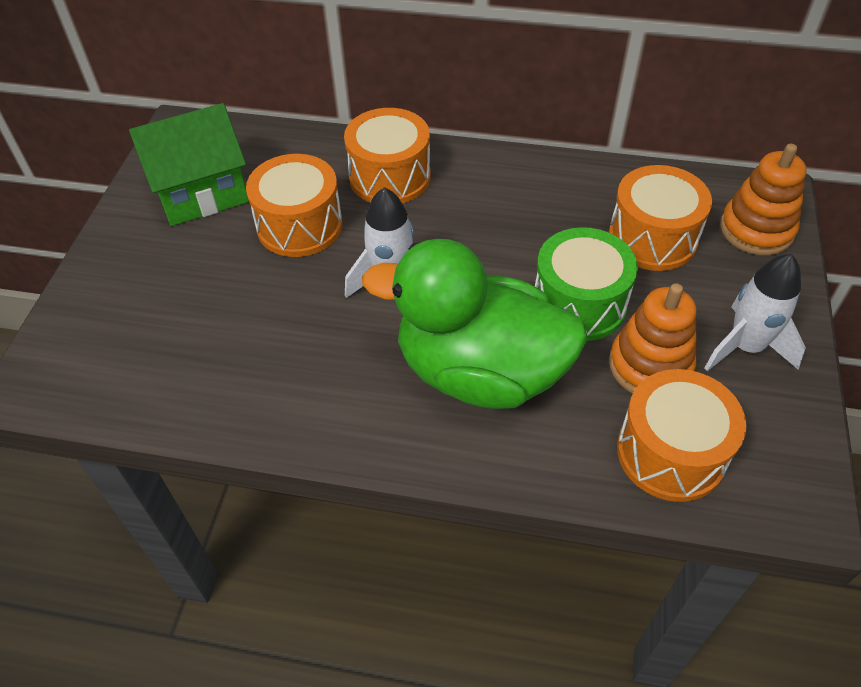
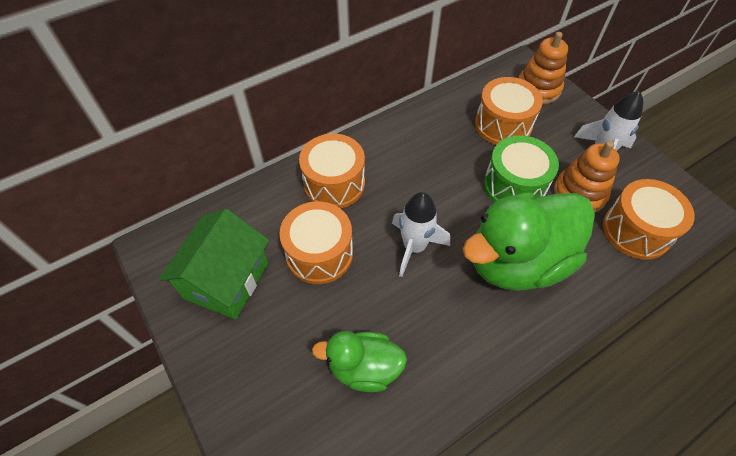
camera: 45 degrees left, 5 degrees up
none -> green duck [312,331,407,392]

